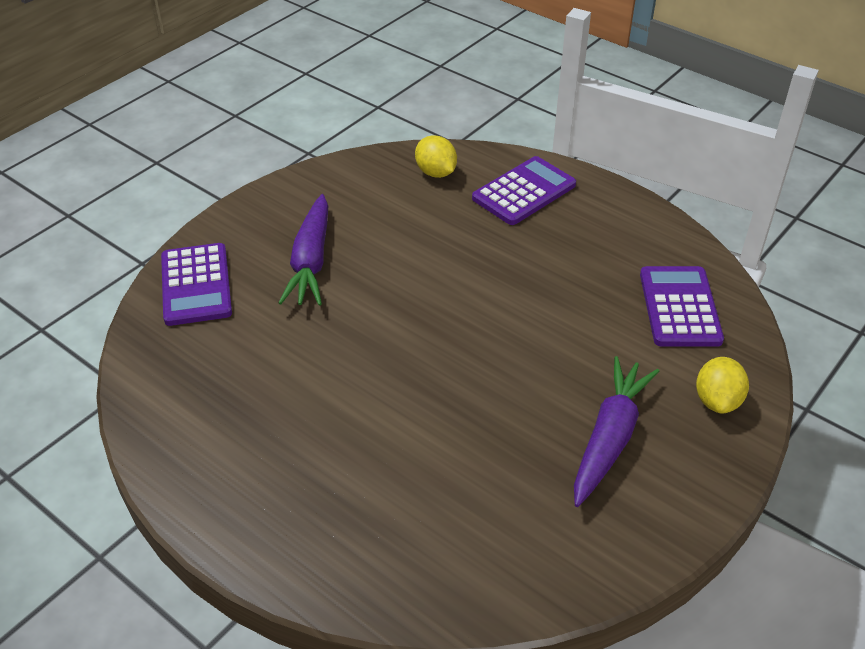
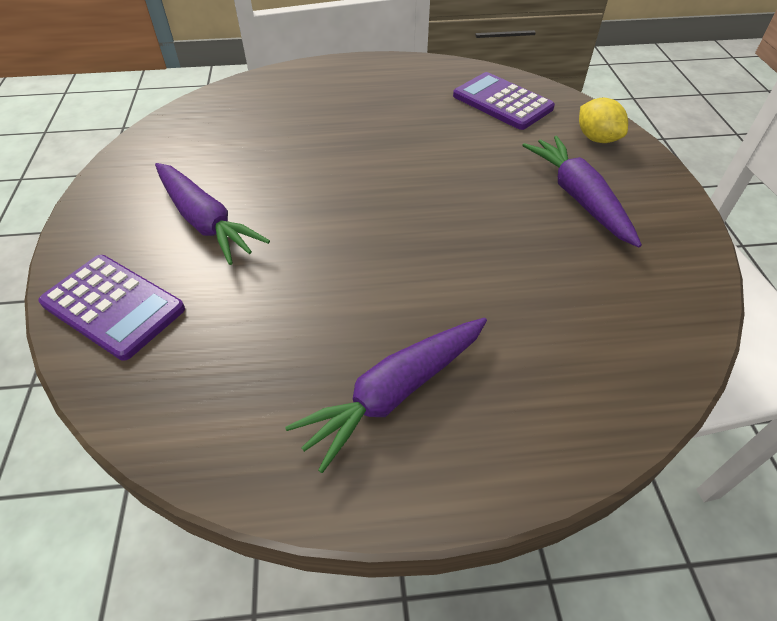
camera: 45 degrees left, 5 degrees up
yellow lemon [415,135,457,178] -> none
purple calculator [472,156,576,225] -> none
none -> purple carrot [285,318,487,473]

